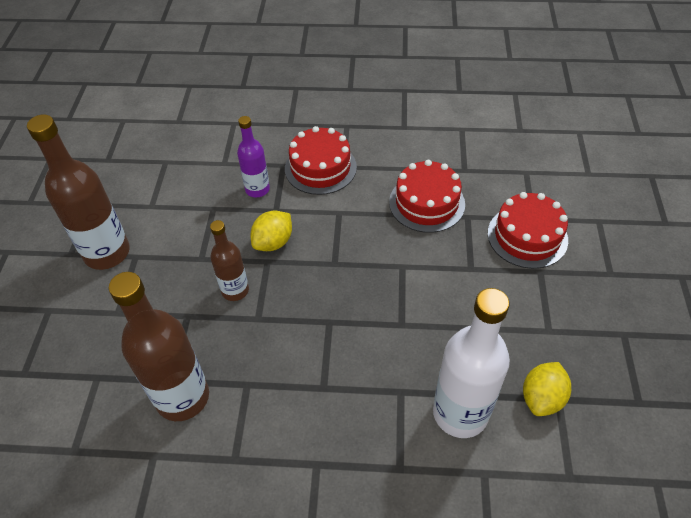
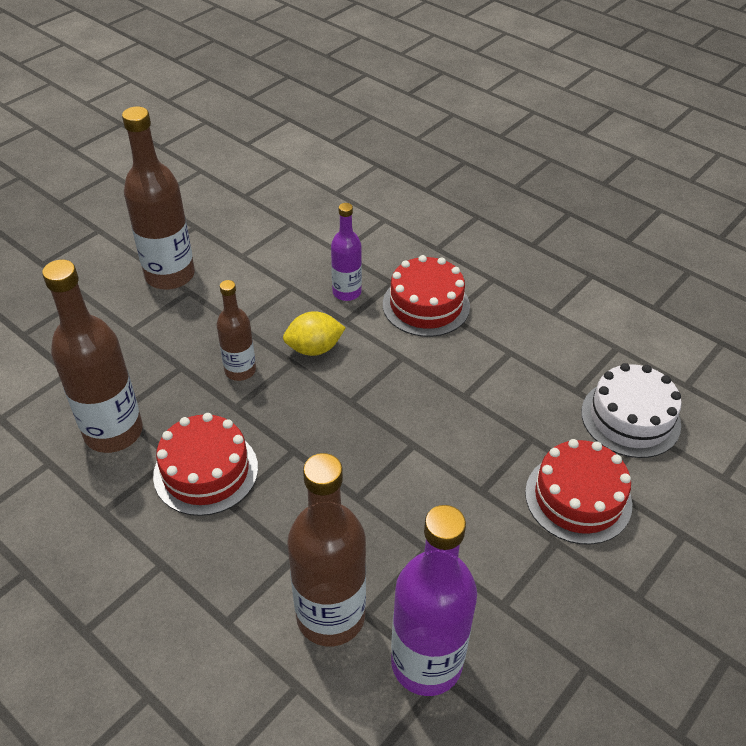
camera: 35 degrees right, 5 degrees down
red cake [389,160,465,233] -> red cake moved to [153,413,258,516]
white bottle [433,288,510,438] -> brown bottle [287,453,366,646]
yellow lemon [523,362,571,416] -> purple bottle [391,505,477,696]
none -> white cake [581,363,682,458]

